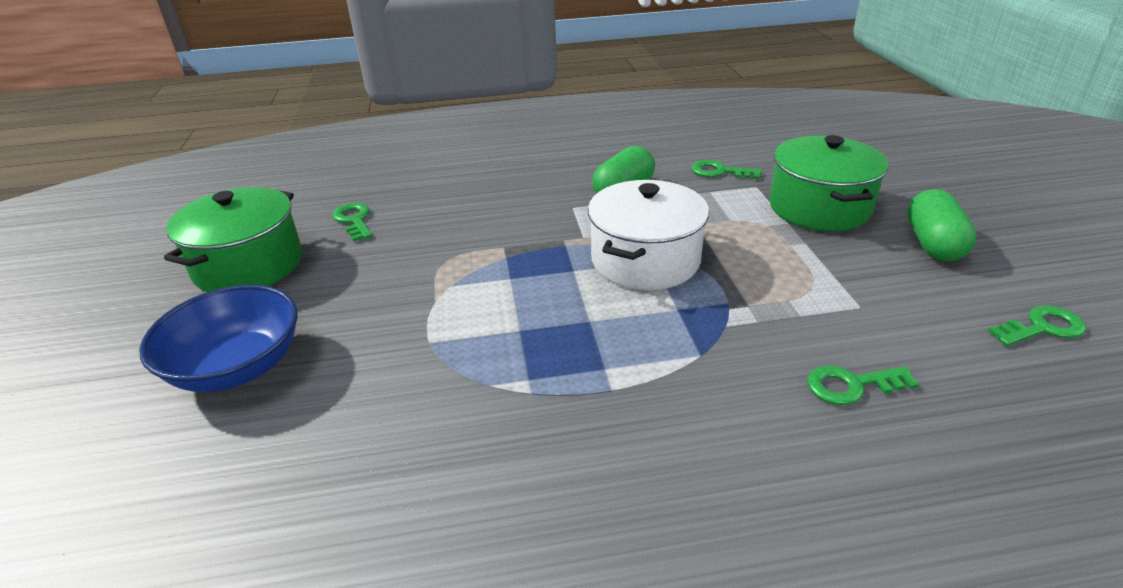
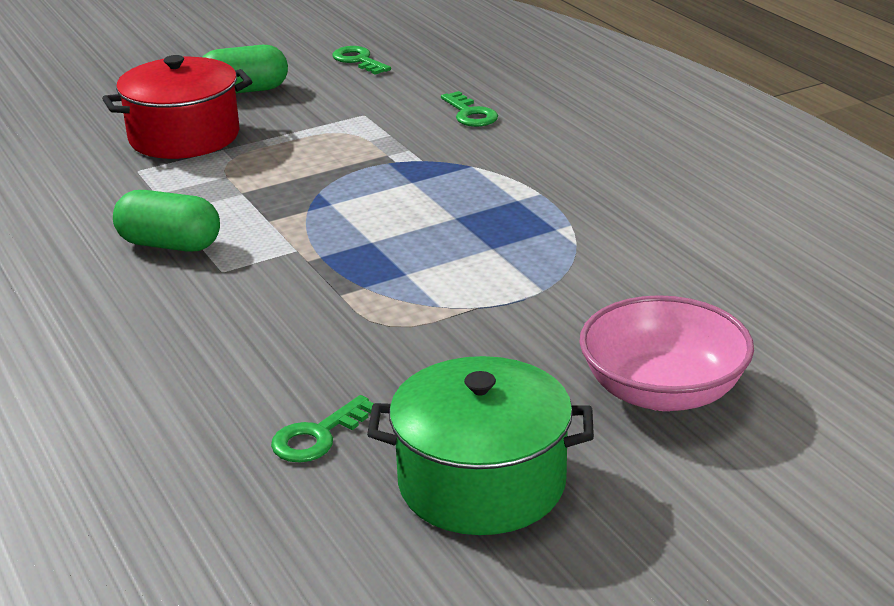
camera: 110 degrees left, 5 degrees down
blue bowl [139,285,298,392] -> pink bowl [579,295,754,411]
white pot [588,180,709,290] -> none
green key [691,160,762,179] -> none
green pot [769,135,889,231] -> red pot [102,55,253,159]

